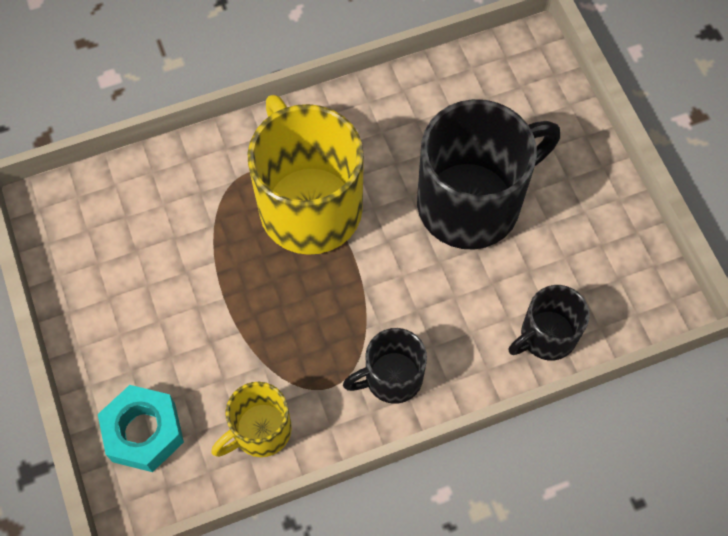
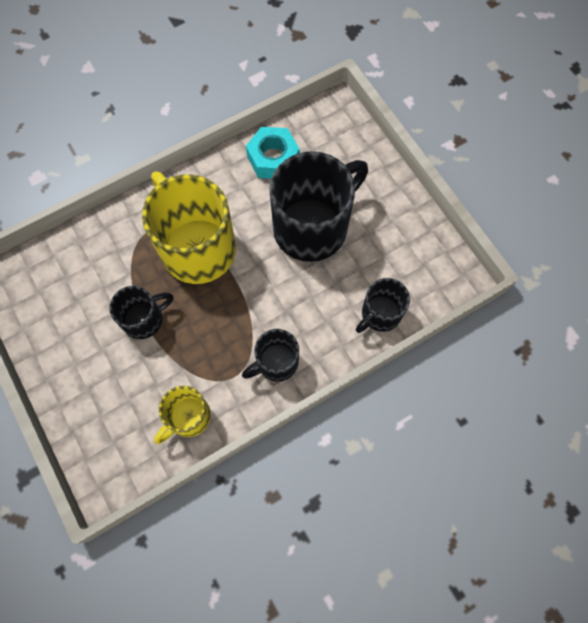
camera: 10 degrees left, 5 degrees up
turquoise nut [98,385,184,472] -> turquoise nut moved to [246,127,300,179]
none -> black mug [109,286,173,339]

